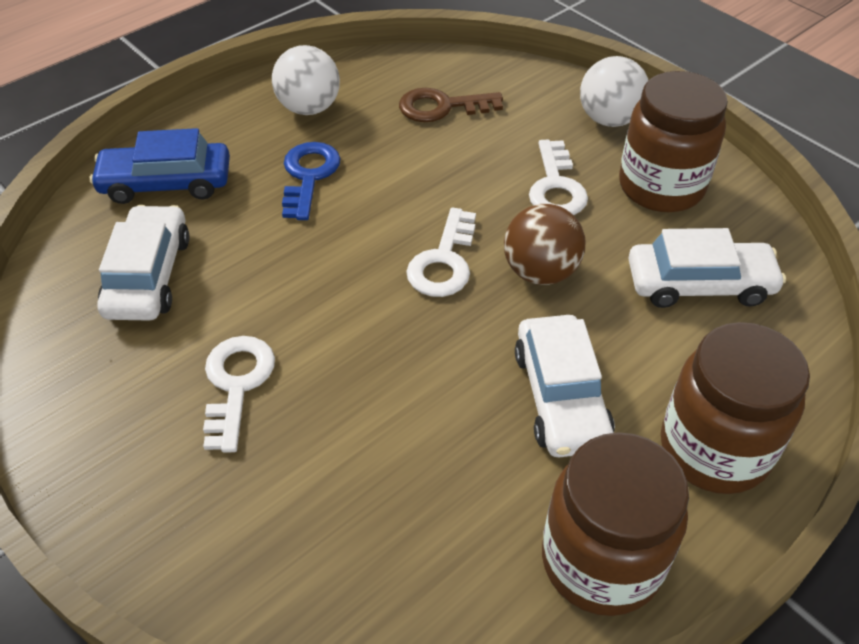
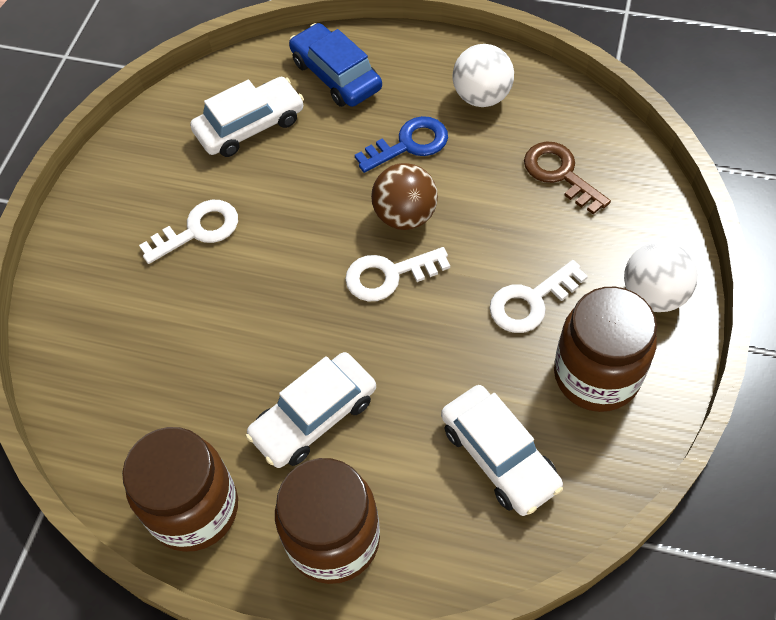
camera: 60 degrees right, 10 degrees up
brown ball [504,204,585,285] -> brown ball moved to [371,163,438,230]

